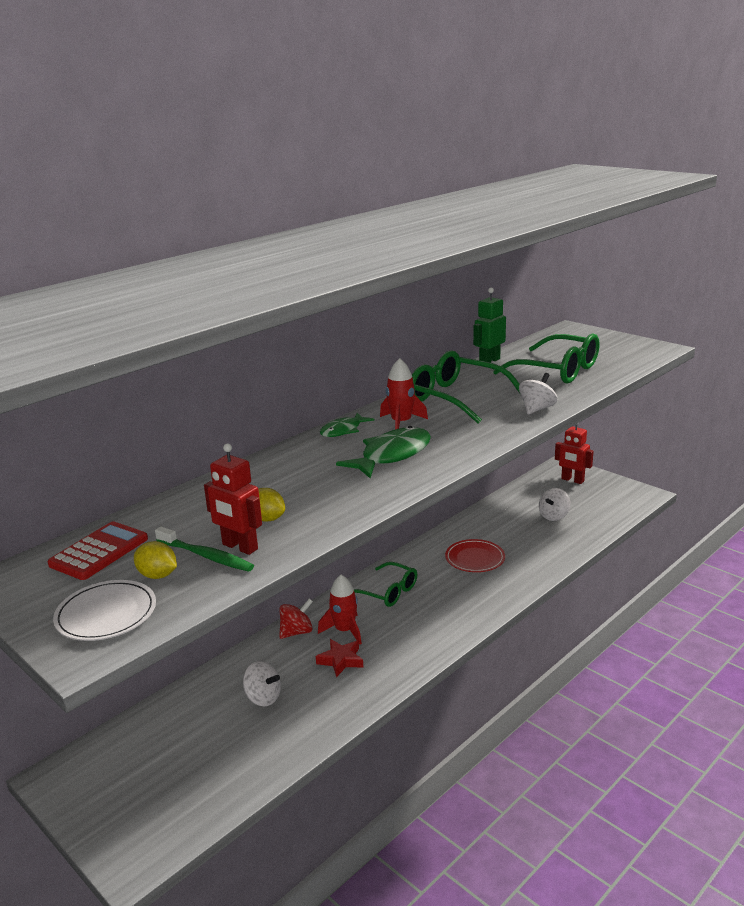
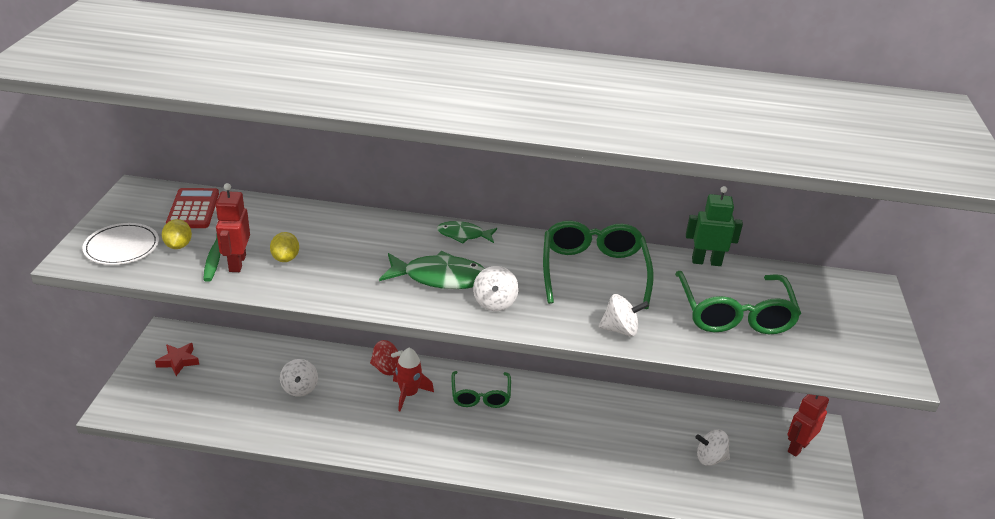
camera: 50 degrees right, 10 degrees up
red calculator [48,521,148,580] -> red calculator turned 90 degrees counterclockwise [166,188,219,228]
red star [316,639,363,677] -> red star moved to [155,343,199,376]
red rocket [380,358,428,429] -> none
red plate [445,539,505,572] -> none
red robot [555,423,594,484] -> red robot turned 45 degrees clockwise [787,394,829,457]
none -> white spinning top [473,266,518,311]

